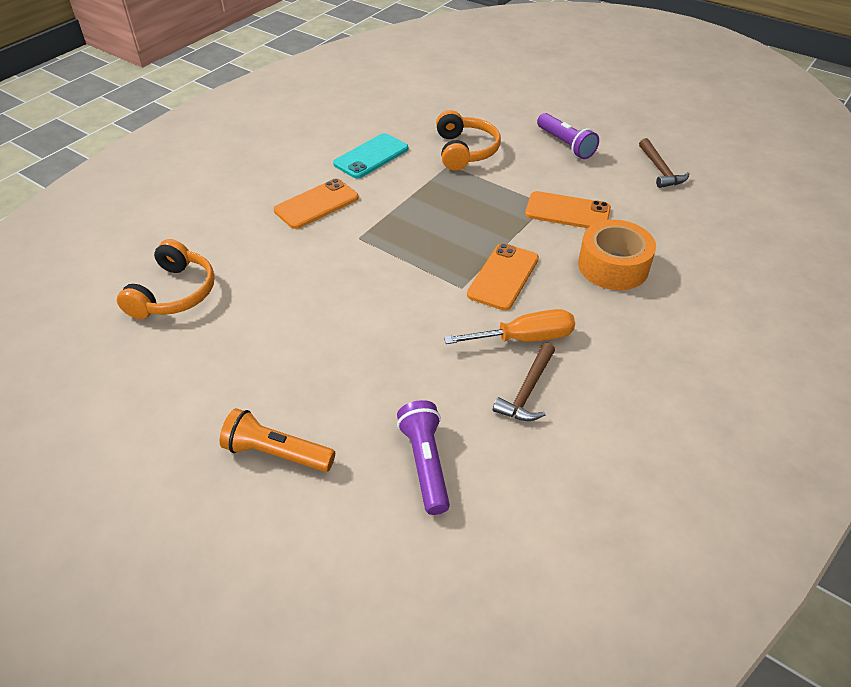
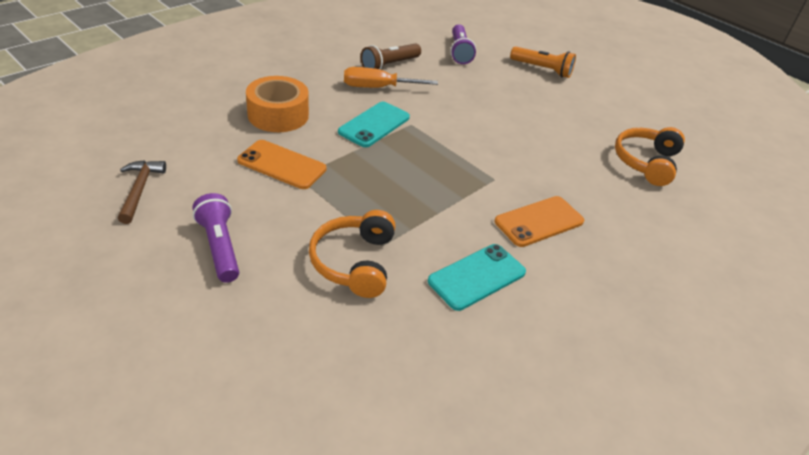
camera: 175 degrees left, 5 degrees down
orange phone [467,243,539,310] -> turquoise phone [338,102,410,147]
brown hammer [493,343,555,421] -> brown flashlight [361,44,421,70]

